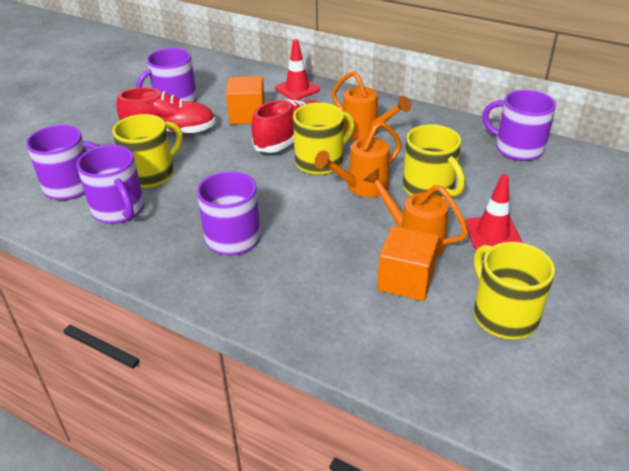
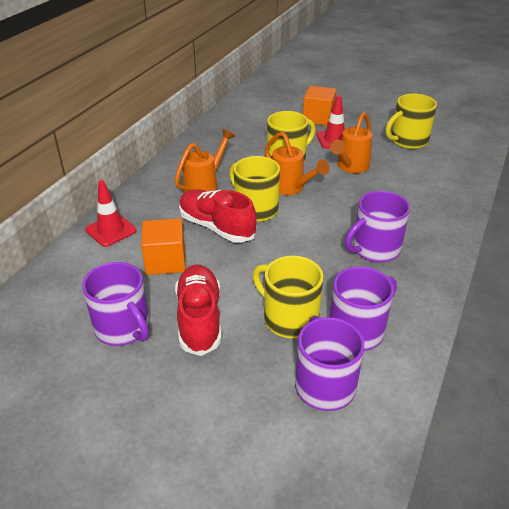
camera: 95 degrees left, 0 degrees up
orange cube [377,226,439,301] -> orange cube moved to [303,86,337,126]
purple mug [482,90,556,161] -> none

